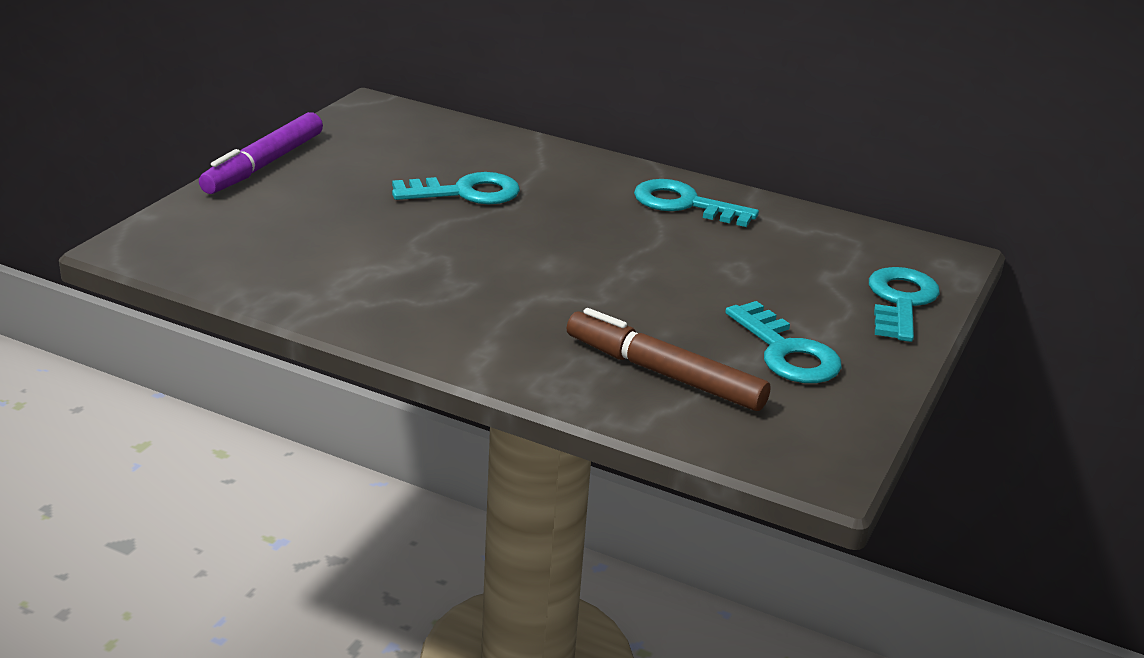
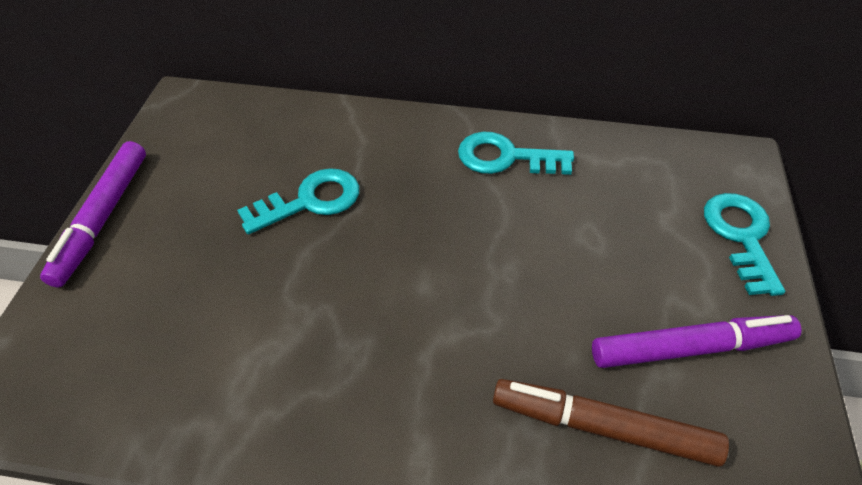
camera: 15 degrees left, 20 degrees up
turquoise key [725,301,842,383] -> purple marker [592,315,802,368]

